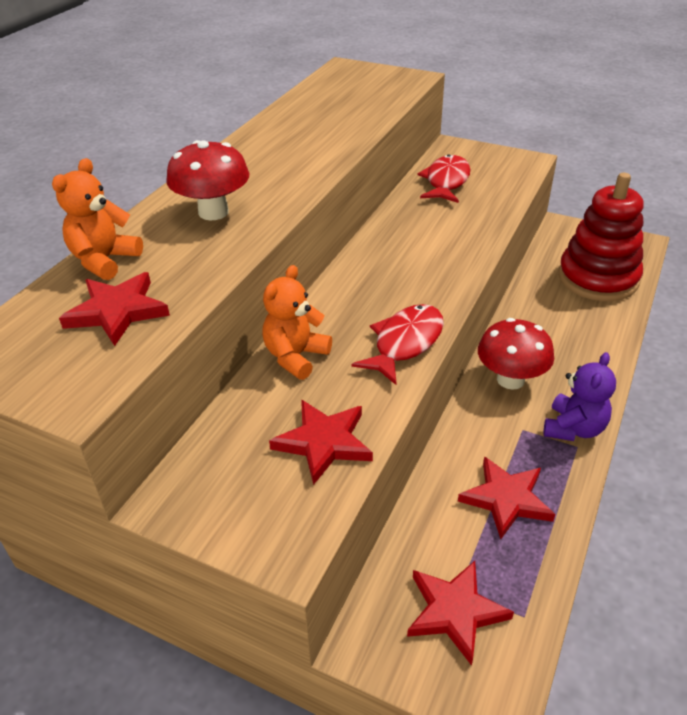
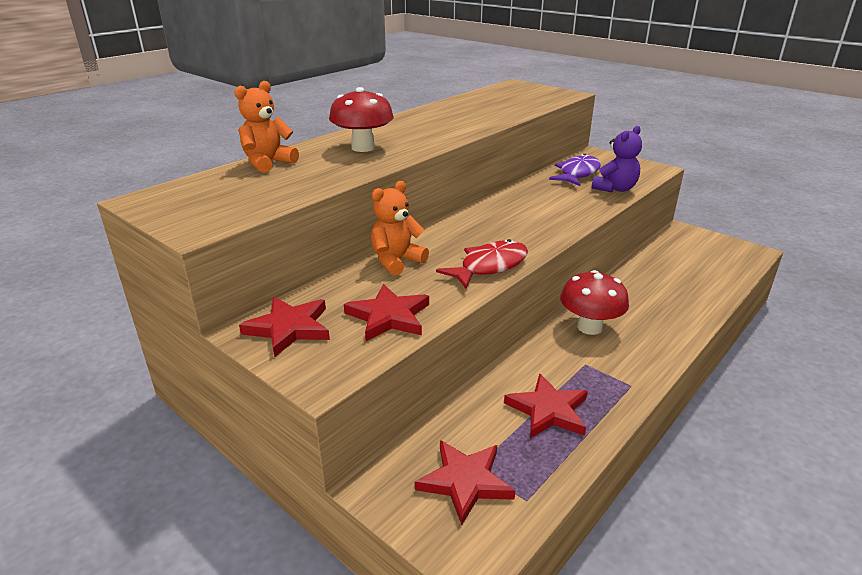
camera: 15 degrees right, 10 degrees down
red star [59,272,170,346] -> red star moved to [239,297,330,358]
red fish [418,154,470,203] -> purple fish [549,154,601,186]
purple teddy bear [543,352,616,441] -> purple teddy bear moved to [592,126,642,192]
red stacking toy [558,173,644,301] -> none

